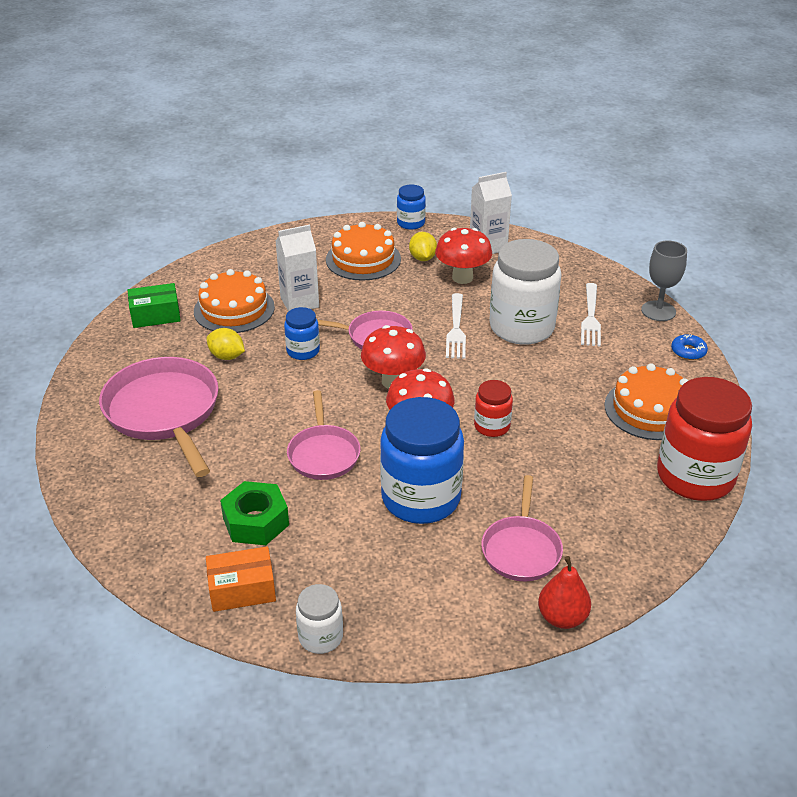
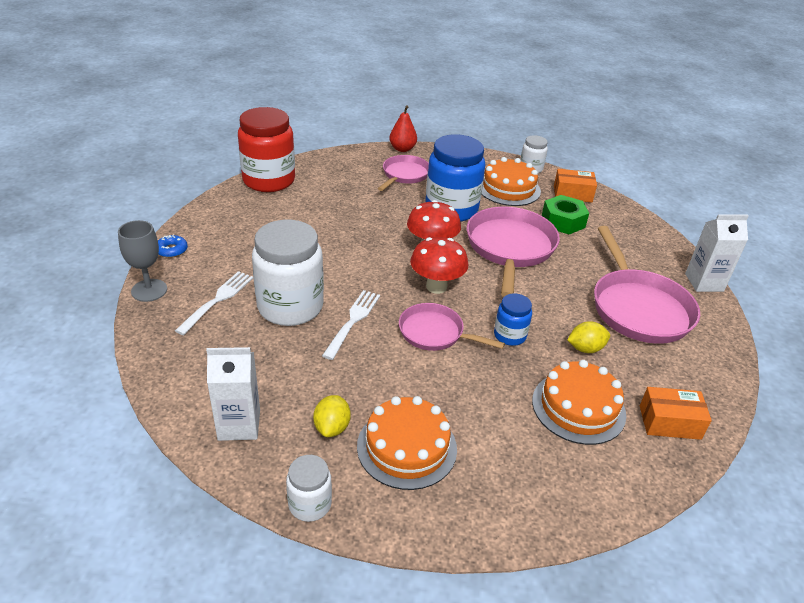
camera: 165 degrees left, 0 degrees up
green box [128,283,181,328] -> orange box [640,387,712,440]
yellow lemon [207,328,245,360] -> yellow lemon turned 60 degrees counterclockwise [567,321,610,353]
white carton [276,224,319,312] -> white carton moved to [685,214,749,292]
pink pan [287,390,361,480] -> pink pan [467,207,560,297], size x1.68
blue jar [397,184,426,230] -> white jar [286,455,332,522]
red mushroom [435,228,492,284] -> none
red jar [474,380,513,437] -> none
orange cake [605,363,688,440] -> orange cake moved to [481,157,541,206]

